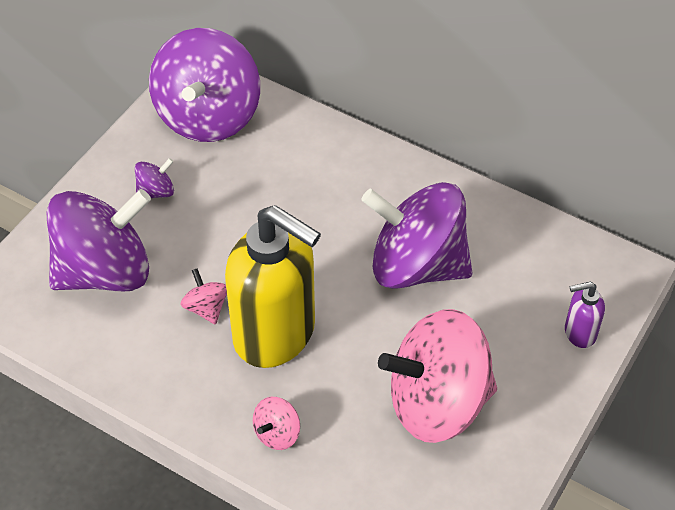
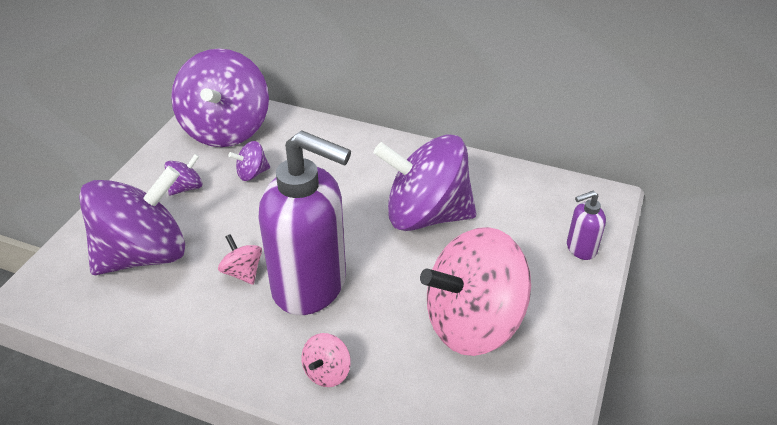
camera: 10 degrees left, 10 degrees down
yellow soap dispenser [225,205,321,368] -> purple soap dispenser [258,130,351,315]
none -> purple spinning top [228,141,270,181]

